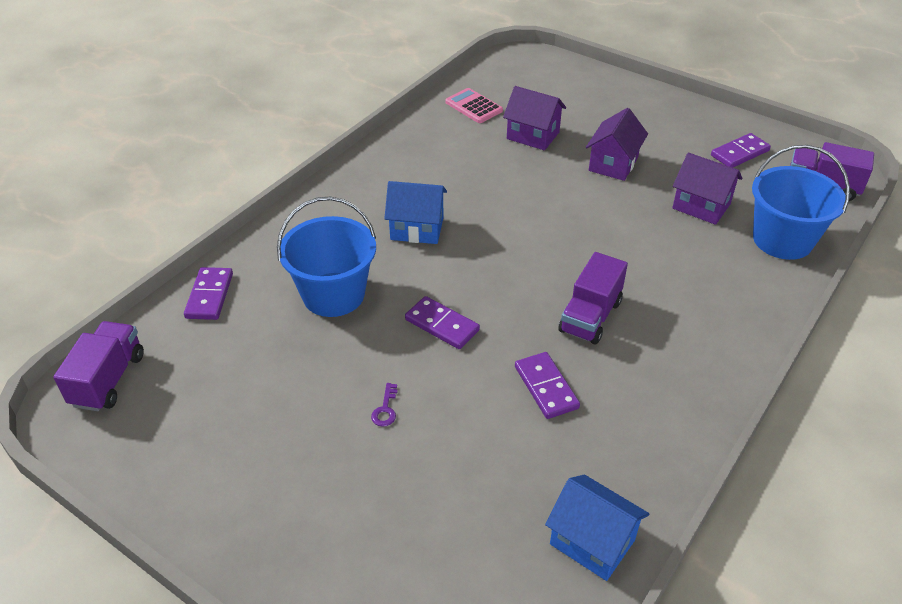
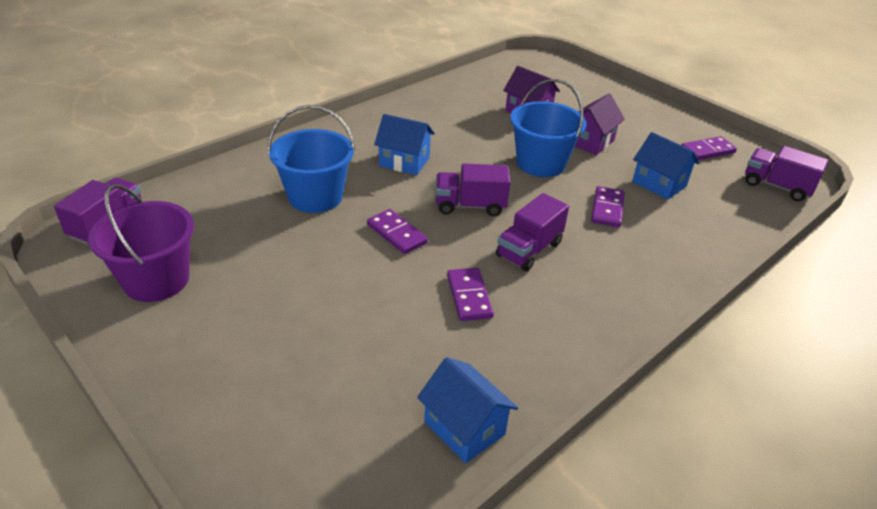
camera: 10 degrees right, 5 degrees down
purple domino [184,267,233,320] -> purple domino moved to [591,186,625,227]
purple key [371,383,398,427] -> none
pink calculator [445,88,503,123] -> none
purple house [672,153,742,225] -> blue house [632,132,699,200]
blue bucket [752,145,850,260] -> blue bucket moved to [510,79,586,177]
none -> purple bucket [88,184,194,302]
none -> purple truck [436,163,510,216]

